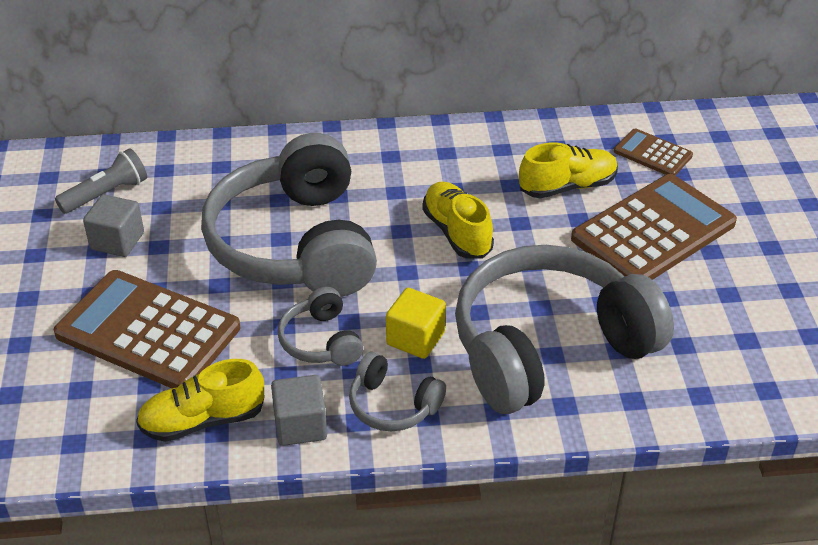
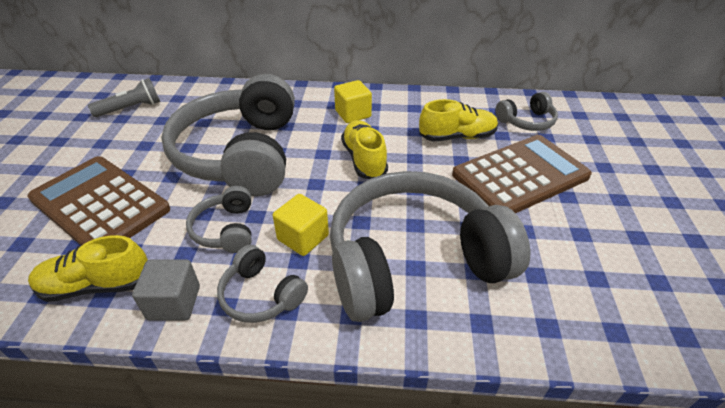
camera: 10 degrees right, 0 degrees up
grey cube [83,195,144,257] -> none
brown calculator [614,128,693,176] -> grey headphones [495,92,558,131]
none -> yellow cube [334,80,372,123]

